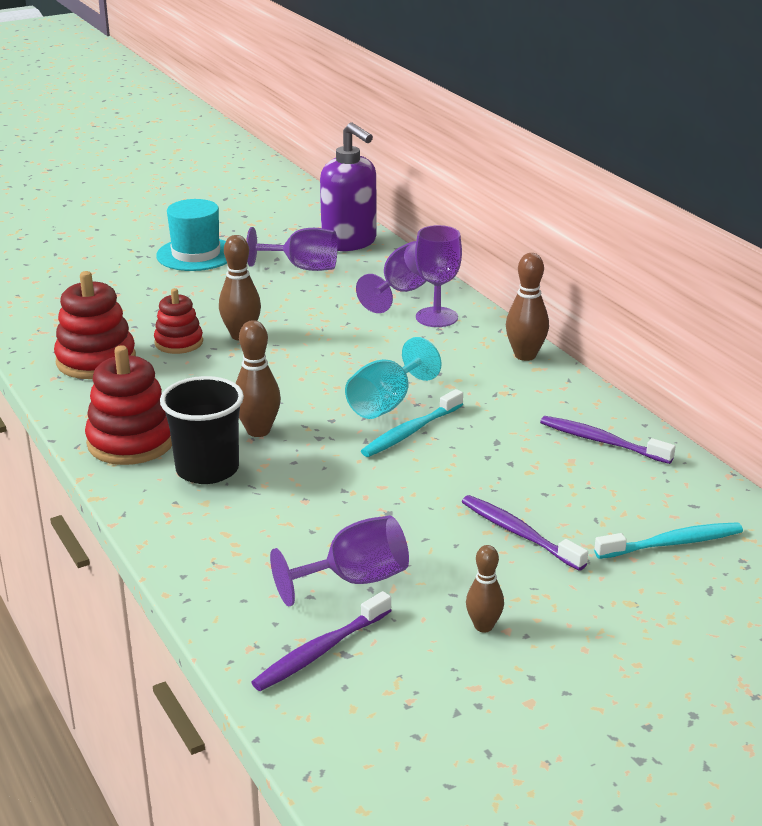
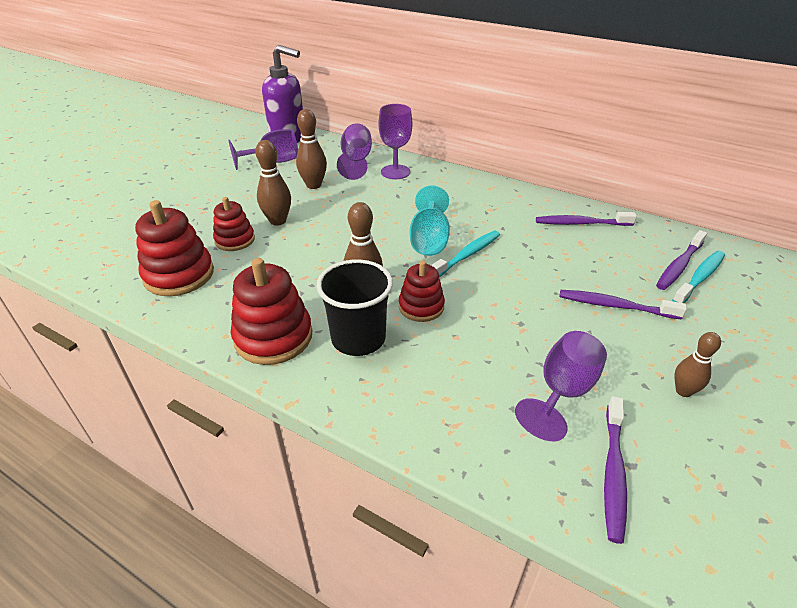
camera: 30 degrees left, 10 degrees up
turquoise hat [156,199,227,271] -> none
turquoise toothbrush [361,389,463,457] -> turquoise toothbrush turned 150 degrees counterclockwise [431,231,500,277]
brown bowling pin [506,253,549,361] -> brown bowling pin moved to [296,109,327,189]
none -> red stacking toy [399,260,445,322]
none -> purple toothbrush [656,230,707,290]

